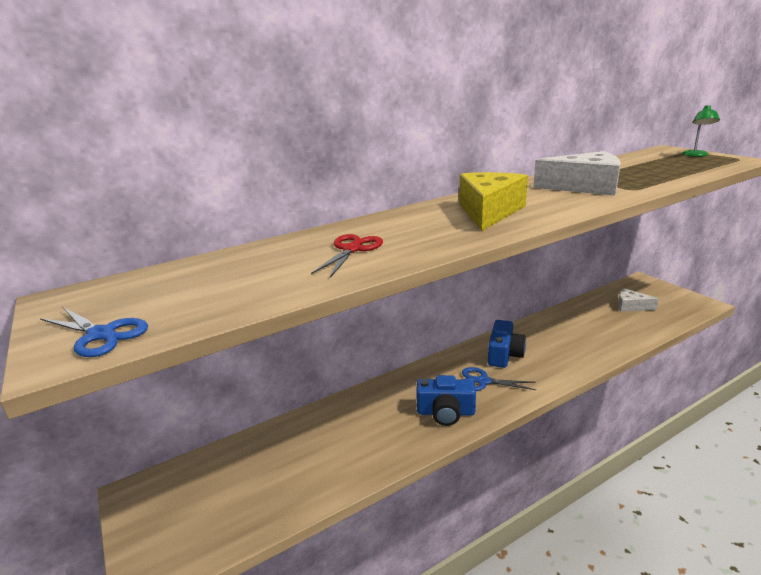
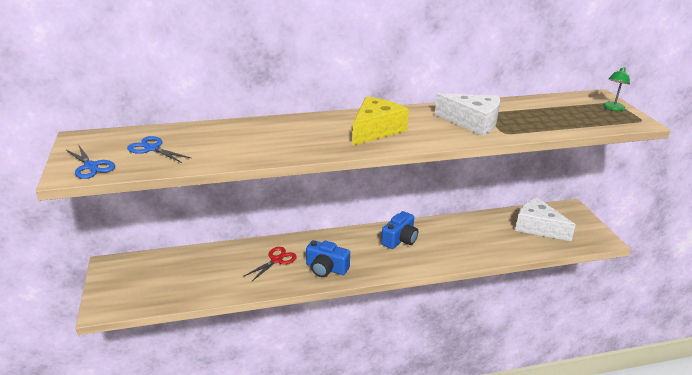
camera: 15 degrees right, 5 degrees up
red scissors [311,234,383,277] -> red scissors moved to [243,247,297,282]
blue scissors [462,367,536,391] -> blue scissors moved to [127,136,191,163]
white cheese [618,288,659,312] -> white cheese [515,198,576,241], size x1.72

